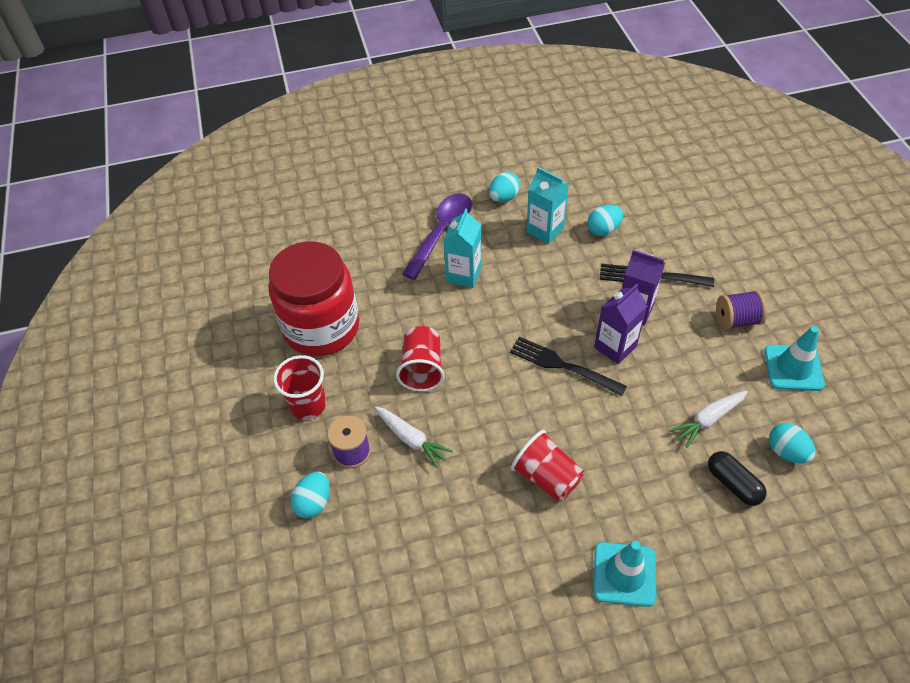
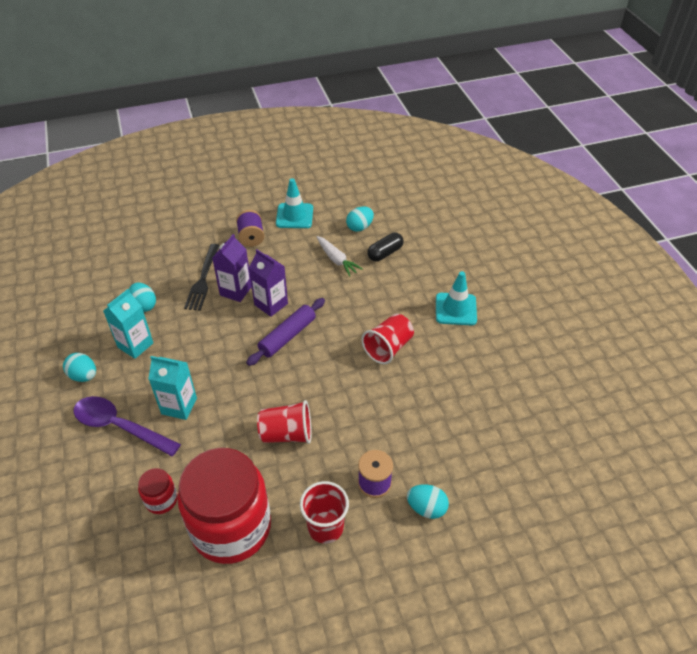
camera: 95 degrees left, 5 degrees down
white carrot [375,406,453,468] -> none
black fork [510,337,627,396] -> purple rolling pin [246,298,325,366]
none -> red jar [138,468,178,514]

